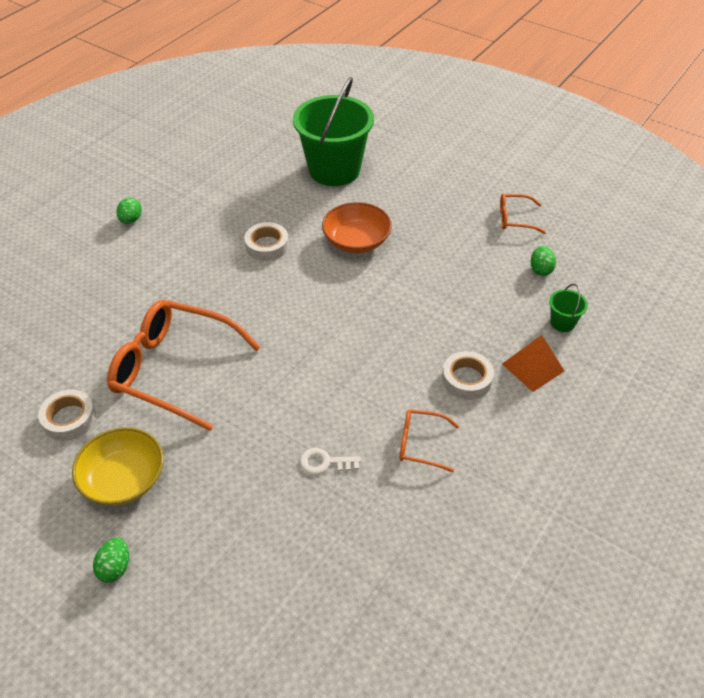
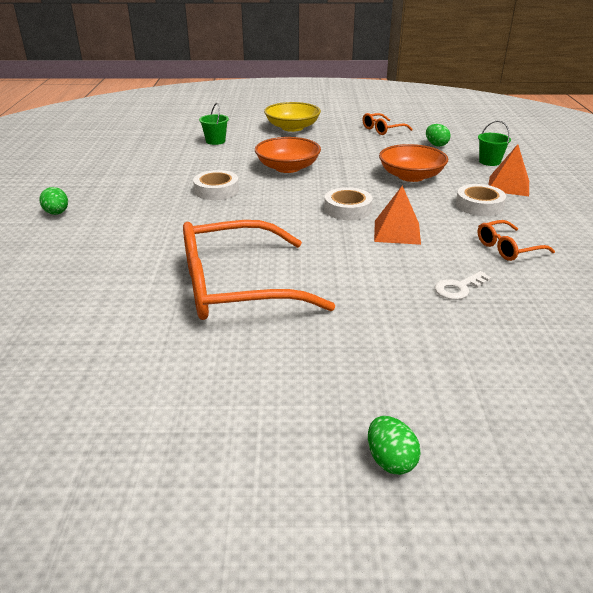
camera: 35 degrees left, 15 degrees down
white tape [38,389,96,441] -> white tape moved to [324,187,372,220]
yellow bowl [72,427,163,505] -> yellow bowl moved to [264,102,321,132]
green bucket [293,77,374,186] -> green bucket [199,103,229,145], size x0.40
none -> orange pyramid [374,186,421,245]
none -> orange bowl [379,144,448,182]

